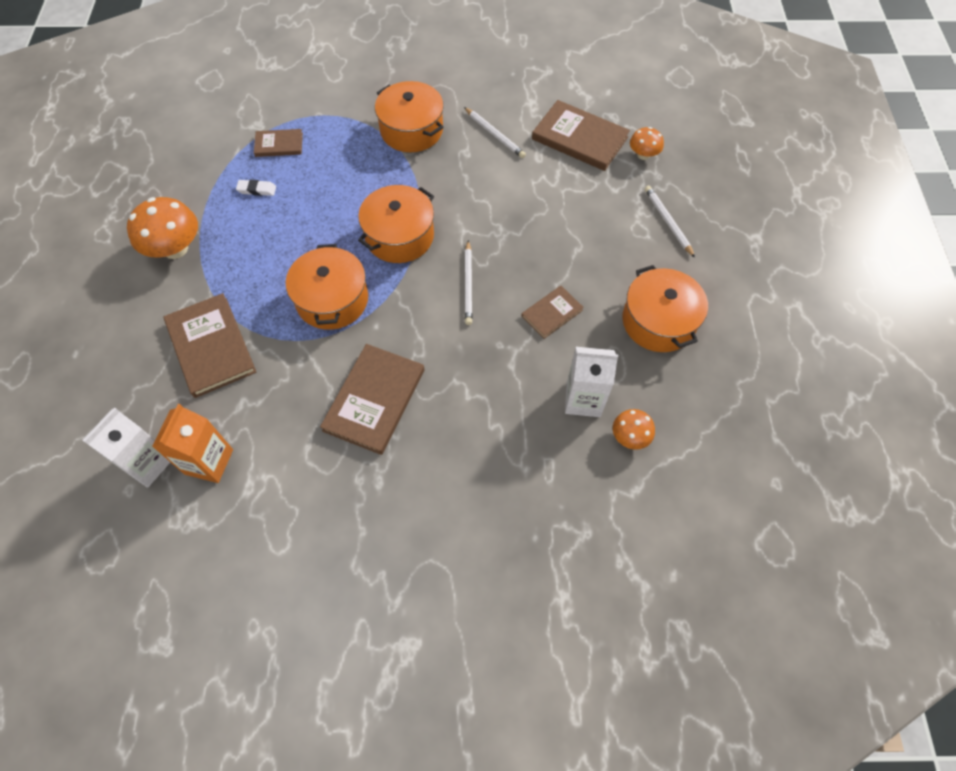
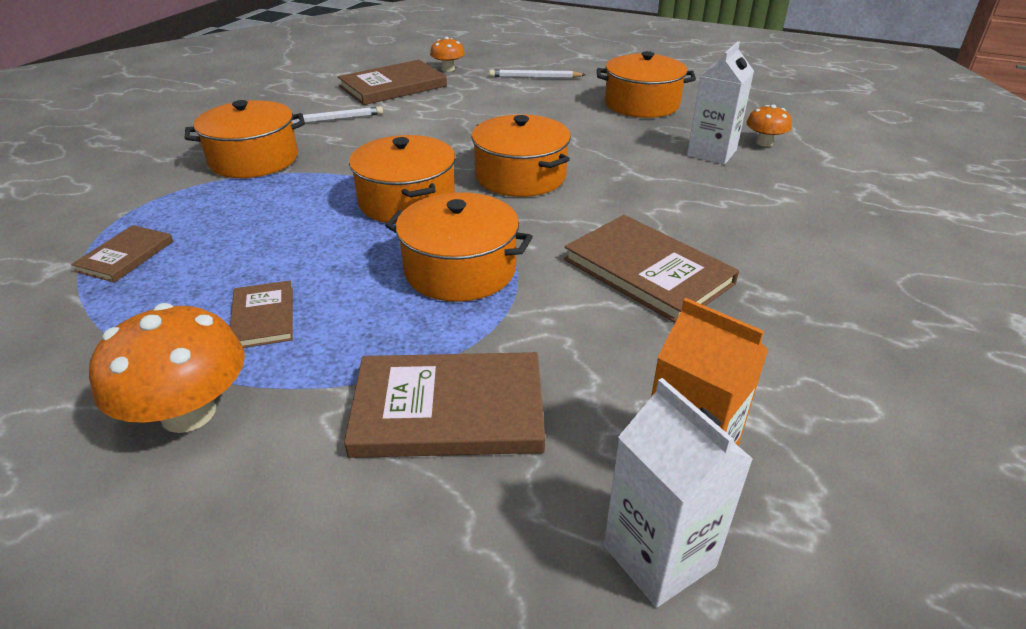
camera: 65 degrees left, 25 degrees down
white eraser [236,180,276,196] -> none
white pencil [465,240,473,325] -> orange pot [471,114,571,197]
brown book [521,286,584,339] -> brown book moved to [230,281,293,348]

